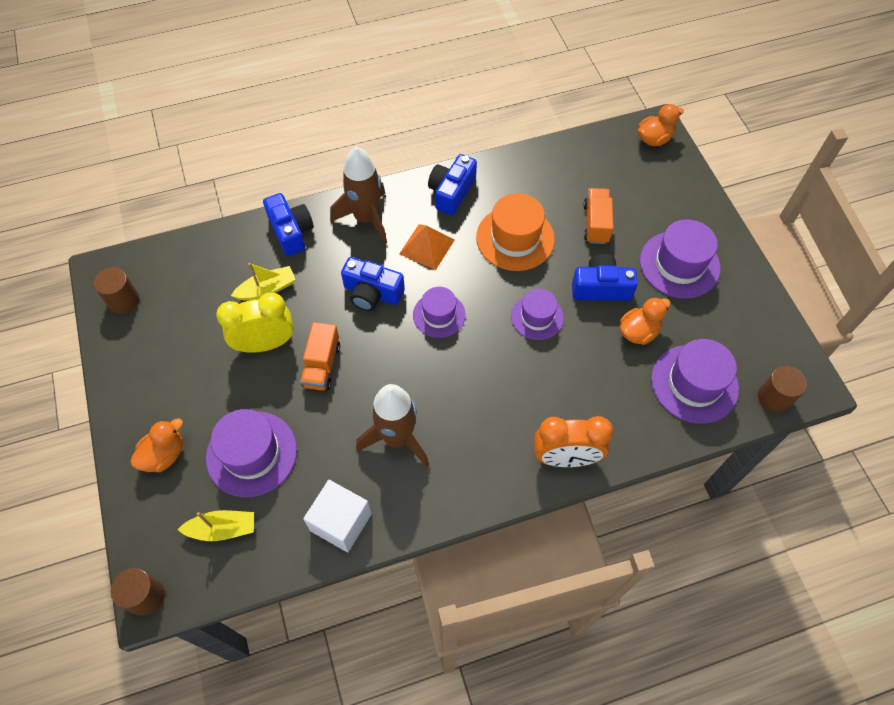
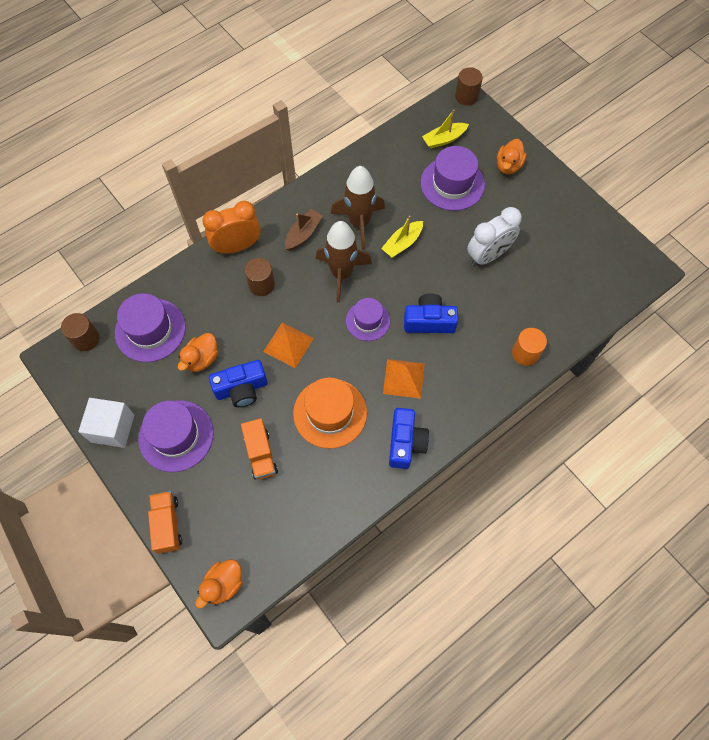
camera: 160 degrees right, 5 degrees up
brown cylinder [94,267,139,313] -> brown cylinder moved to [245,258,275,296]
yellow clock [216,293,294,353] -> white clock [467,207,522,266]
yellow boat [231,263,296,301] -> yellow boat moved to [381,216,423,258]
blue camera [263,193,314,256] -> orange cylinder [512,328,547,366]
orange truck [300,322,340,391] -> orange truck moved to [148,491,182,554]
white cube [303,480,372,552] -> white cube moved to [78,398,134,448]
brown rocket [330,147,387,245] -> brown rocket moved to [316,221,372,303]
purple hat [511,289,564,340] -> orange pyramid [263,323,314,368]
none -> brown boat [285,209,322,251]

